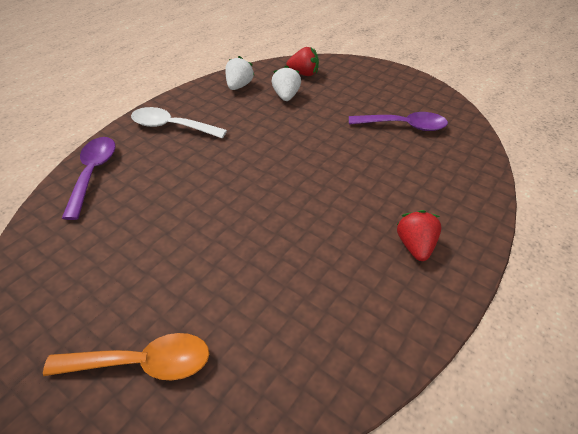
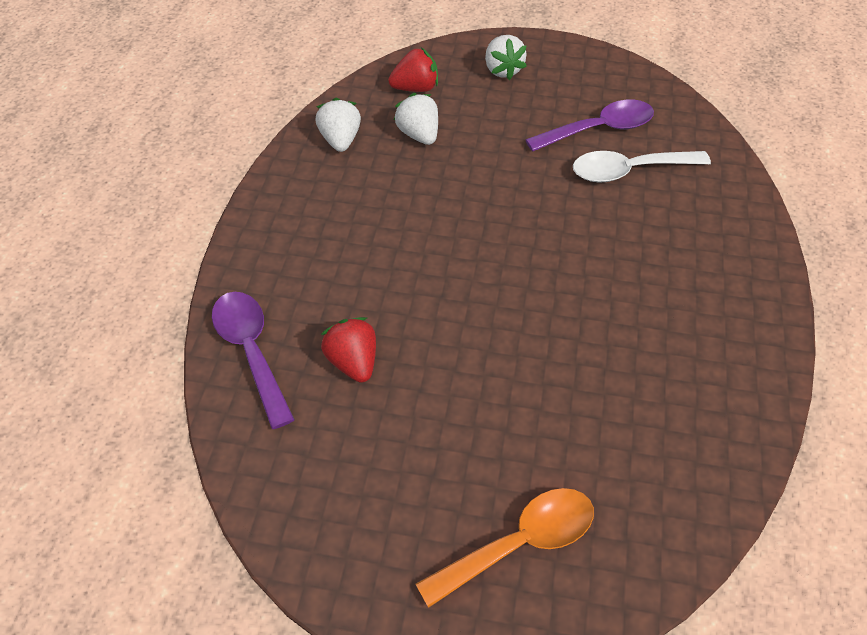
camera: 25 degrees left, 5 degrees up
white spoon [131,107,227,139] -> white spoon moved to [573,151,711,183]
red strawberry [397,210,441,261] -> red strawberry moved to [321,317,376,383]
none -> white strawberry [485,35,527,80]

